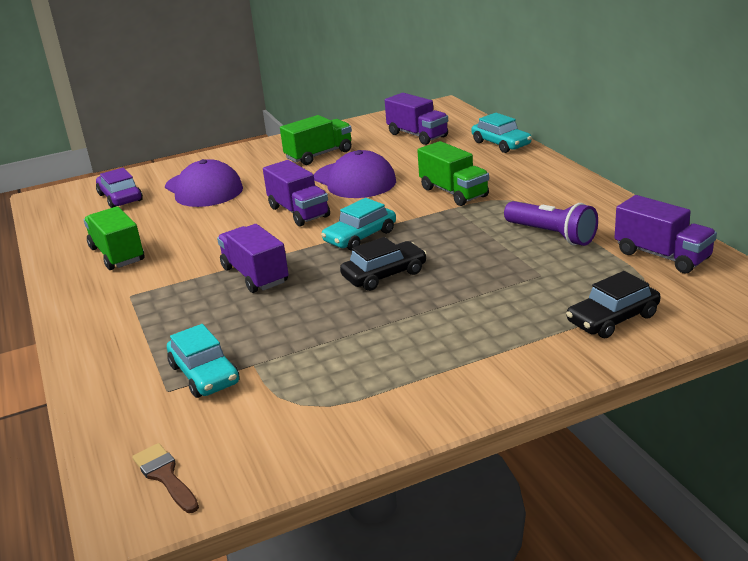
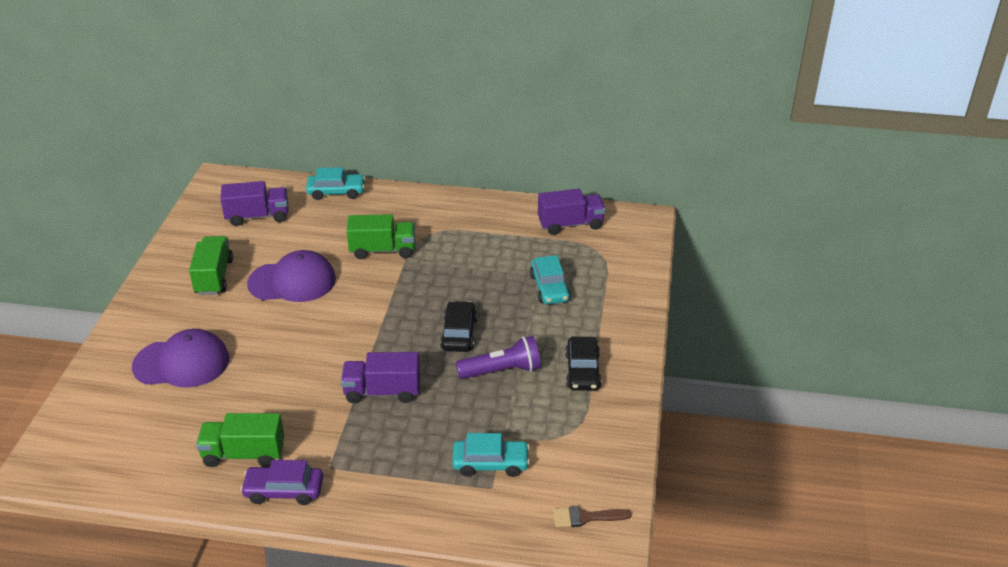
camera: 60 degrees left, 10 degrees up
purple car [96,168,143,208] -> purple car moved to [240,460,323,505]
purple truck [263,160,330,227] -> none
turquoise car [321,198,396,251] -> turquoise car moved to [530,255,571,304]
purple flashlight [504,201,598,246] -> purple flashlight moved to [456,336,541,379]
black car [566,271,661,338] -> black car moved to [565,337,602,391]

